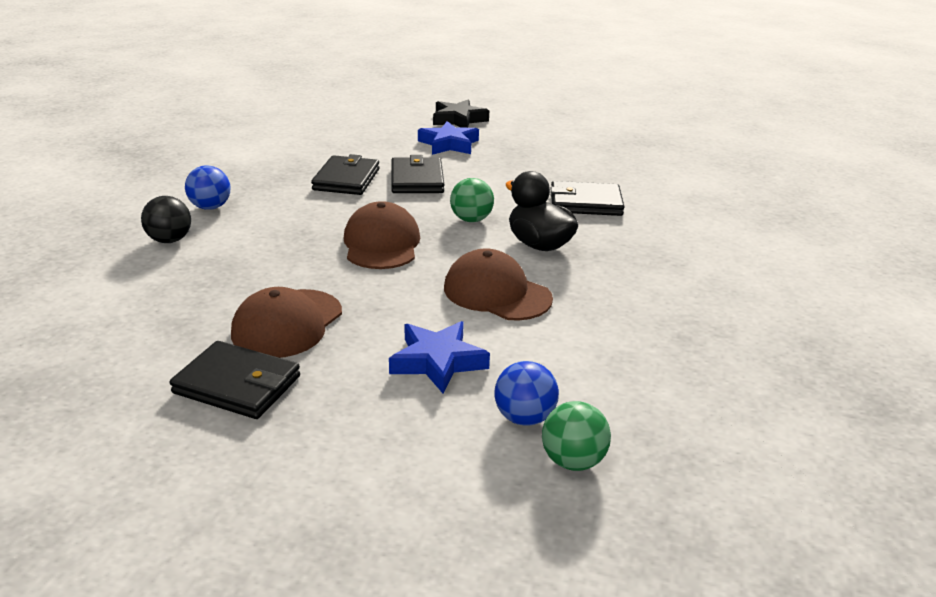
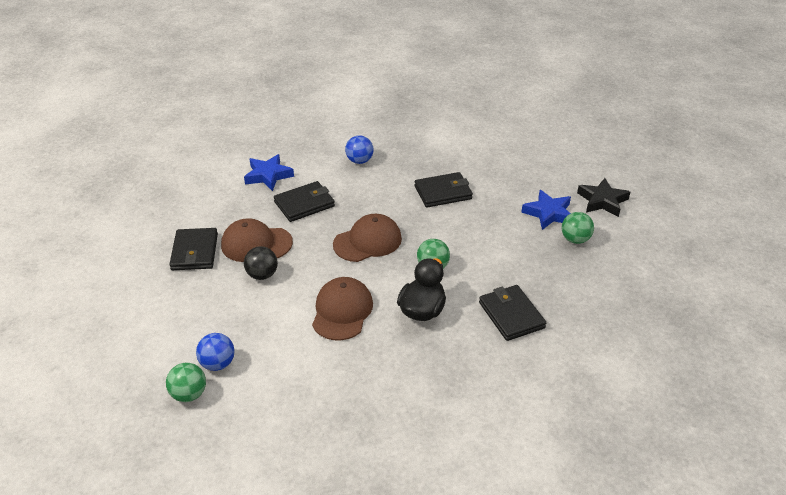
camera: 65 degrees right, 10 degrees up
black ball [141,196,191,243] -> black ball moved to [244,246,278,280]
blue star [389,321,490,394] -> blue star moved to [244,154,294,191]
black wallet [391,155,444,193] -> black wallet moved to [274,181,335,222]
none -> green ball [561,212,594,244]

